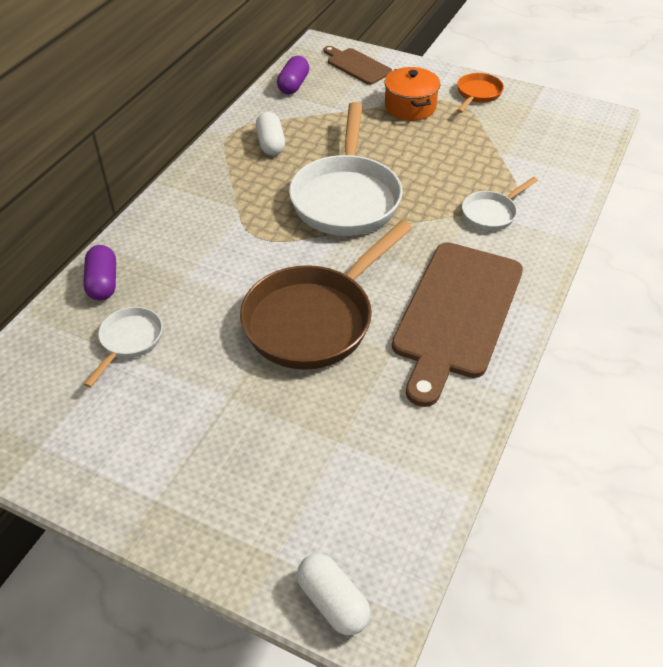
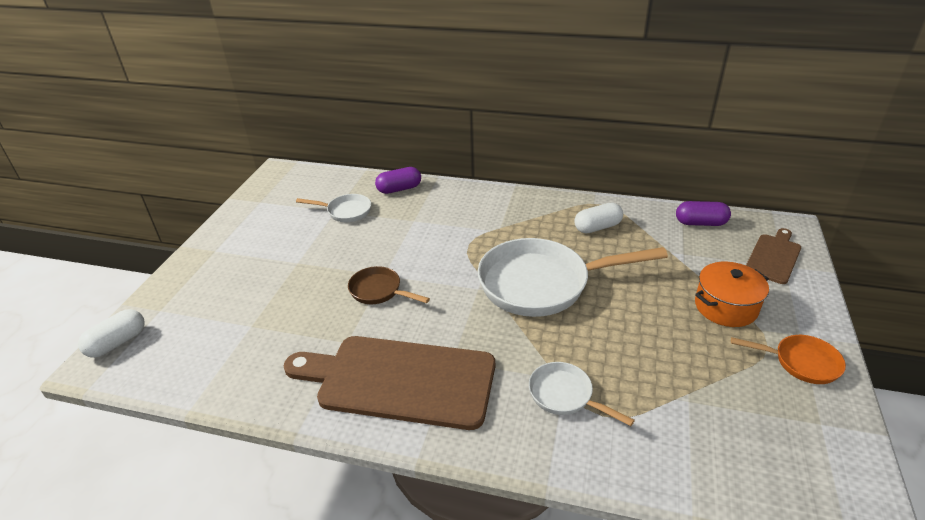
camera: 80 degrees right, 10 degrees down
brown pan [240,220,413,370] -> brown pan [348,266,430,304], size x0.48

